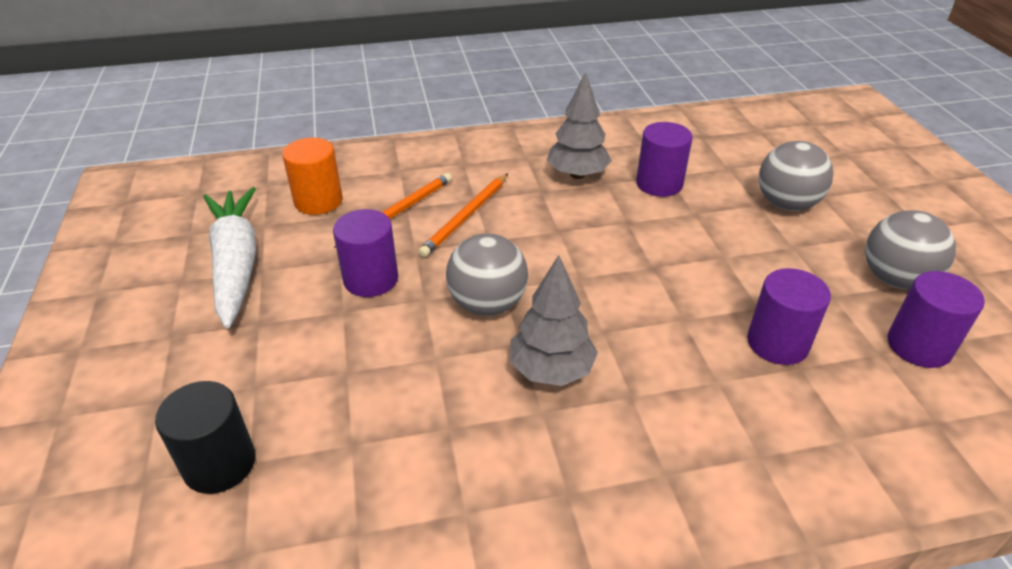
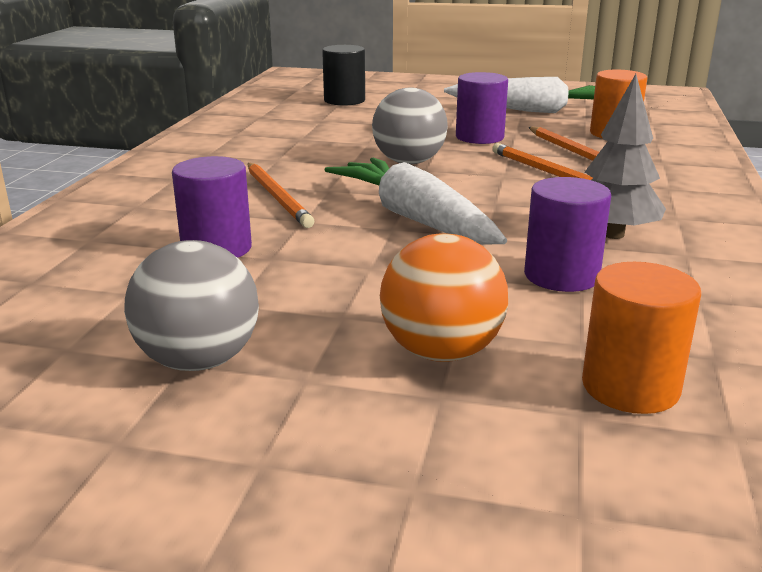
camera: 115 degrees right, 15 degrees down
grey tree [510,255,598,386] -> none
grey ball [759,141,833,211] -> orange ball [380,234,508,362]
purple cylinder [888,271,985,368] -> none
none -> orange pencil [248,163,314,228]
none -> white carrot [325,158,507,244]
none -> orange cylinder [582,262,701,414]

